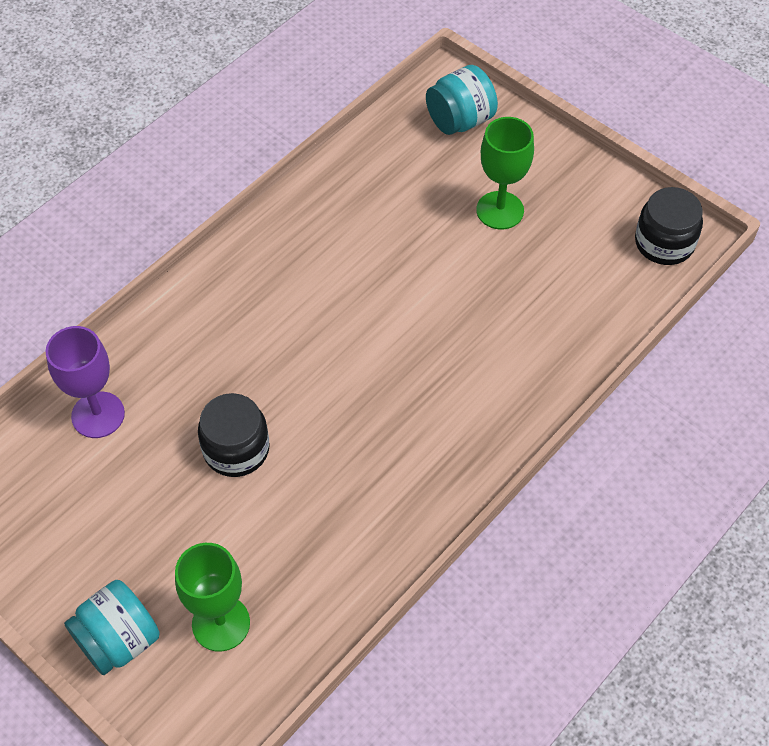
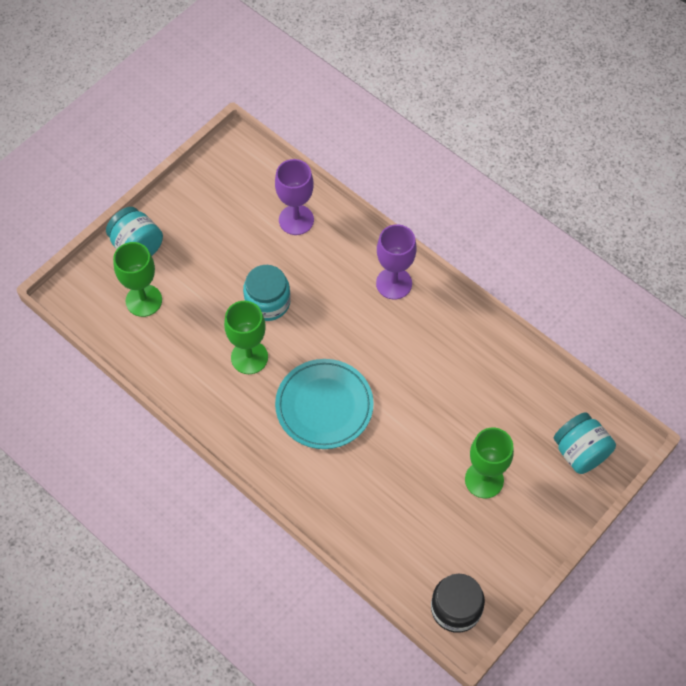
camera: 90 degrees right, 5 degrees up
black jar [198,393,270,477] -> turquoise jar [243,265,291,321]
none -> green goblet [224,301,268,374]
none -> turquoise plate [275,359,374,449]
none -> purple goblet [376,224,417,299]

